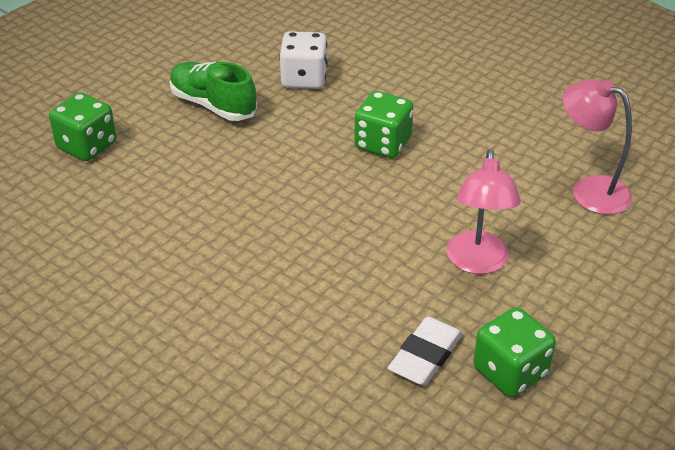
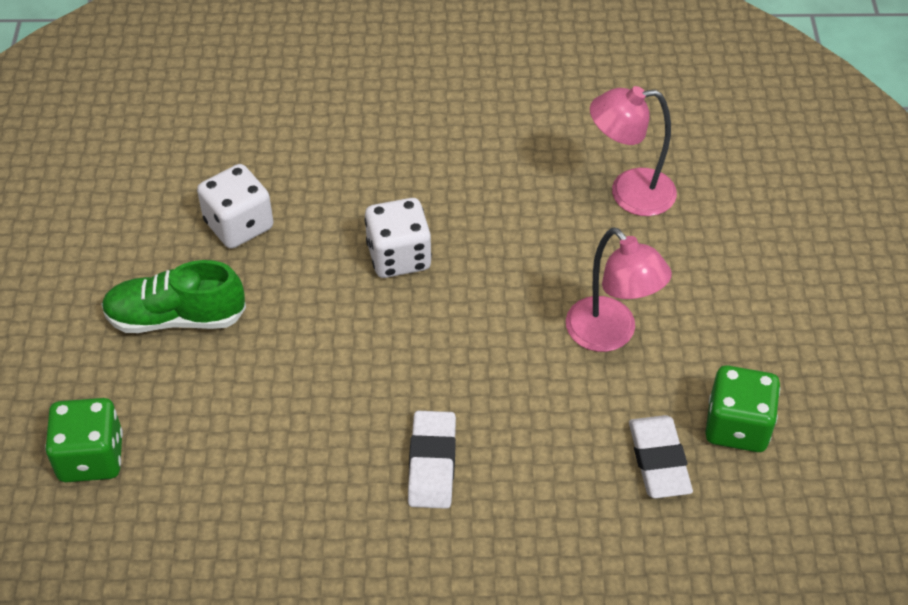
camera: 40 degrees left, 10 degrees up
green dice [354,91,413,158] -> white dice [364,198,432,278]
none -> white eraser [408,411,456,509]

